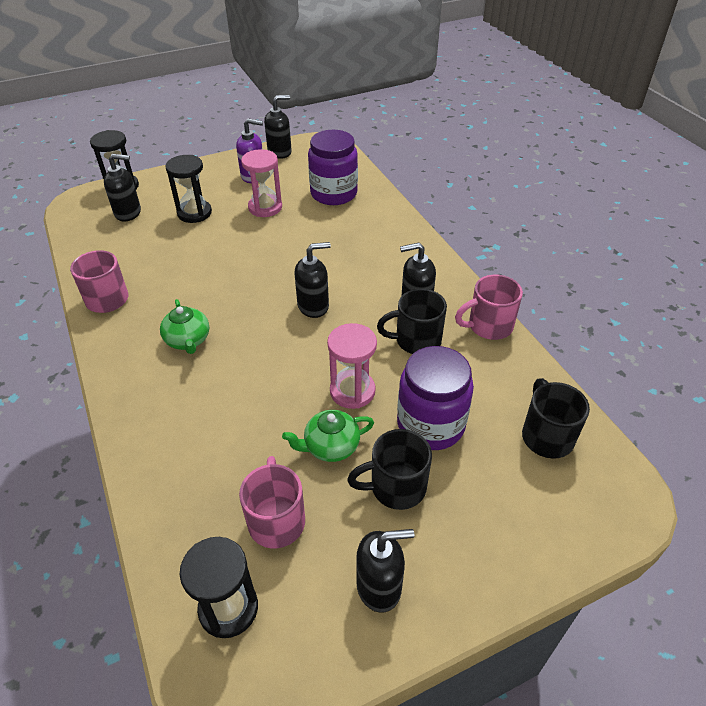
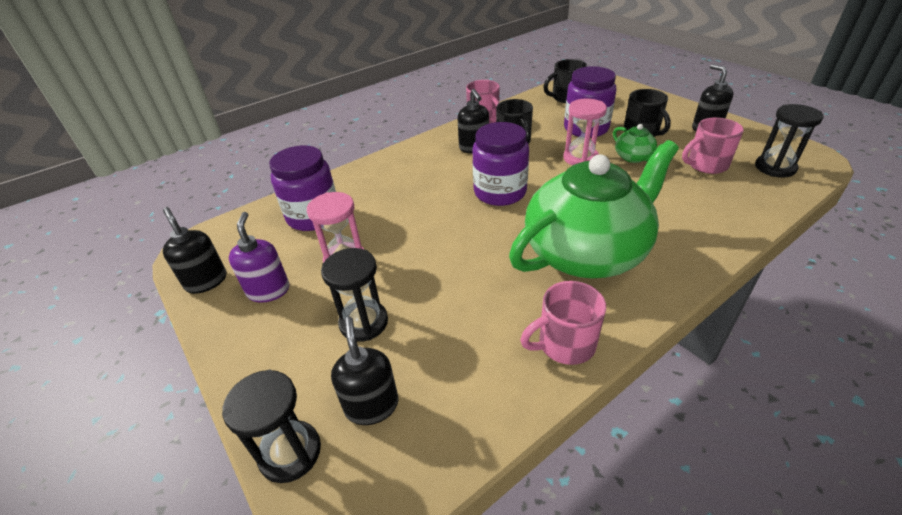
camera: 100 degrees left, 5 degrees down
green teapot [160,299,209,354] -> green teapot [509,140,679,278], size x2.46
black soap dispenser [295,242,331,318] -> purple jar [473,122,529,206]

